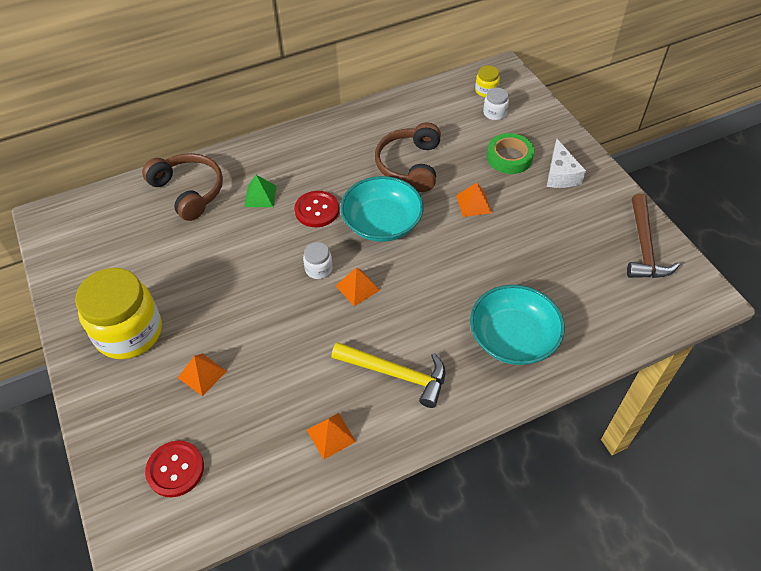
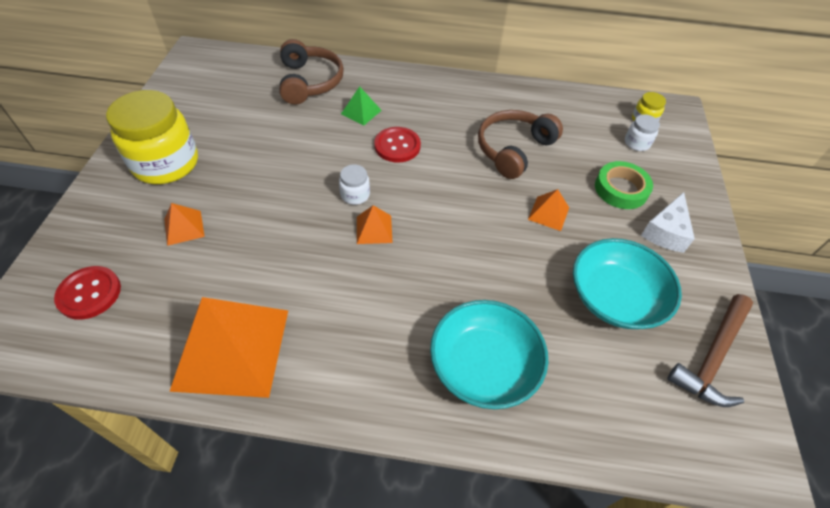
camera: 30 degrees right, 0 degrees up
orange pyramid [307,413,356,460] -> orange pyramid [169,297,288,398], size x2.29
yellow hammer [331,342,445,408] -> none
turquoise bowl [340,176,424,242] -> turquoise bowl moved to [573,238,682,329]

